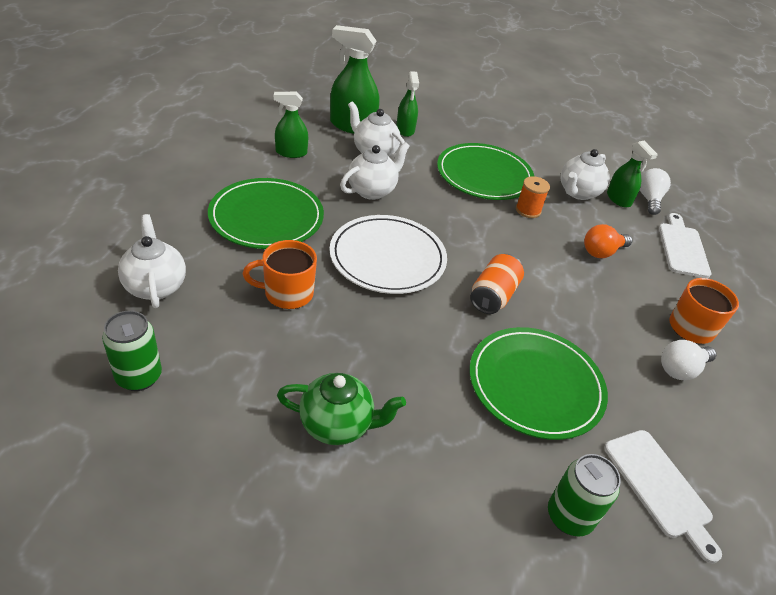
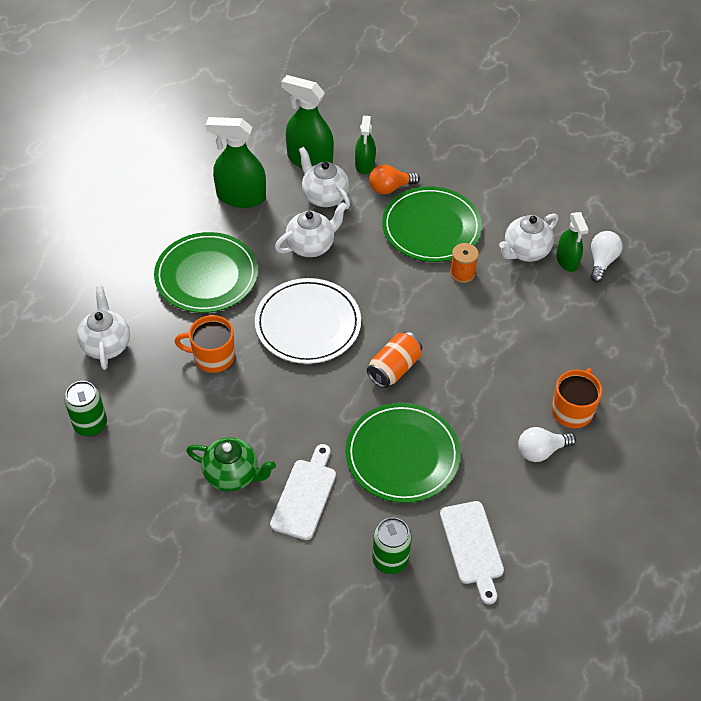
camera: 15 degrees right, 10 degrees up
green spray bottle [274,92,308,158] -> green spray bottle [206,117,266,208], size x1.61
orange light bulb [584,224,632,258] -> orange light bulb moved to [369,164,420,194]
white cutting board [659,213,711,278] -> white cutting board moved to [270,444,336,540]

